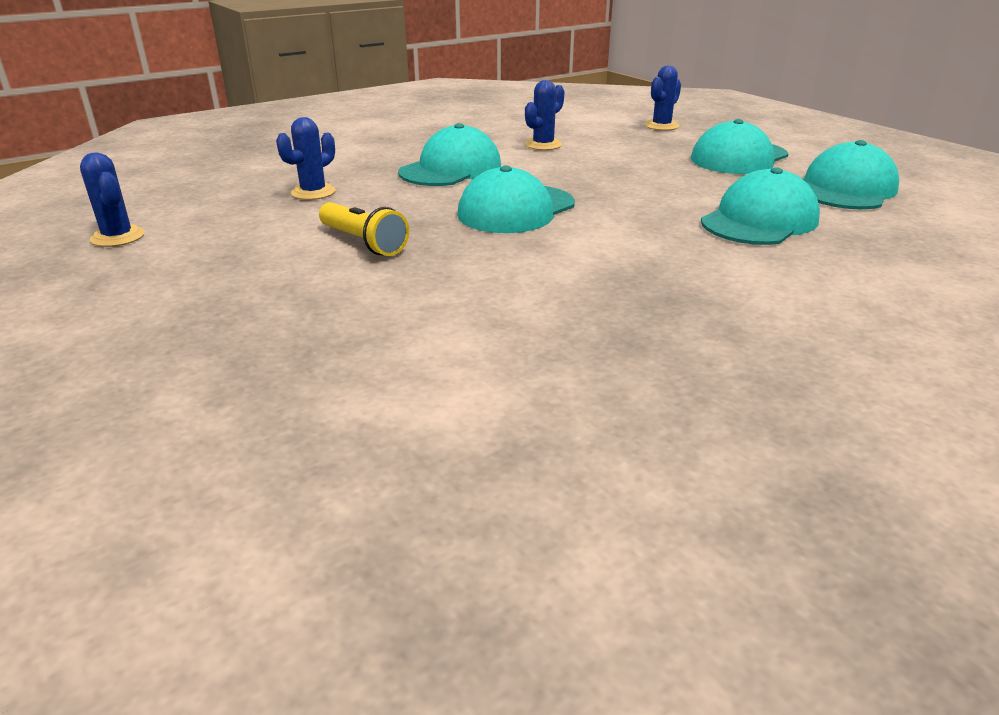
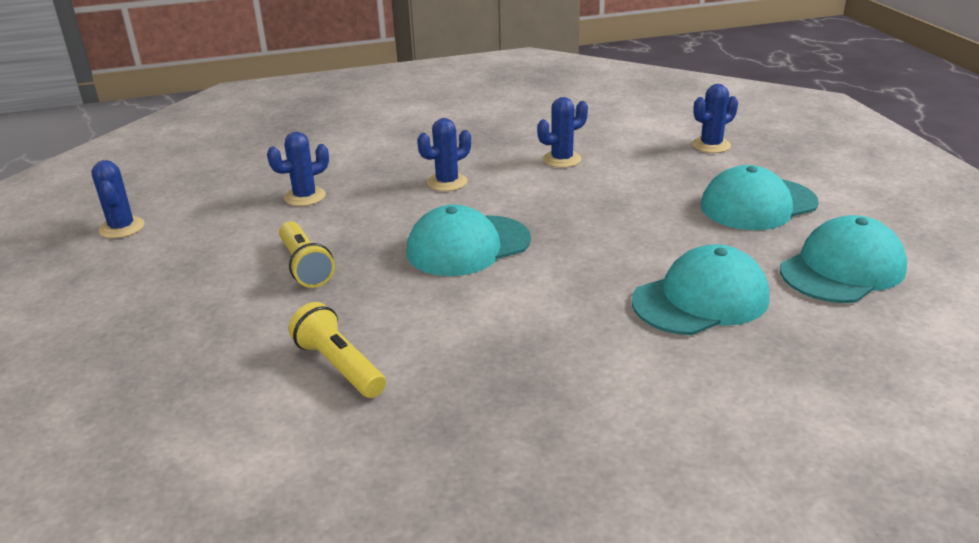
camera: 20 degrees right, 0 degrees up
turquoise cap [398,123,501,186] -> blue cactus [417,118,471,191]
none -> yellow flashlight [289,302,386,398]

